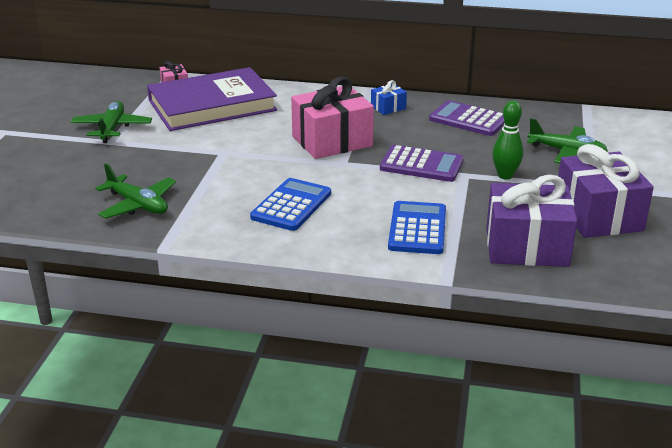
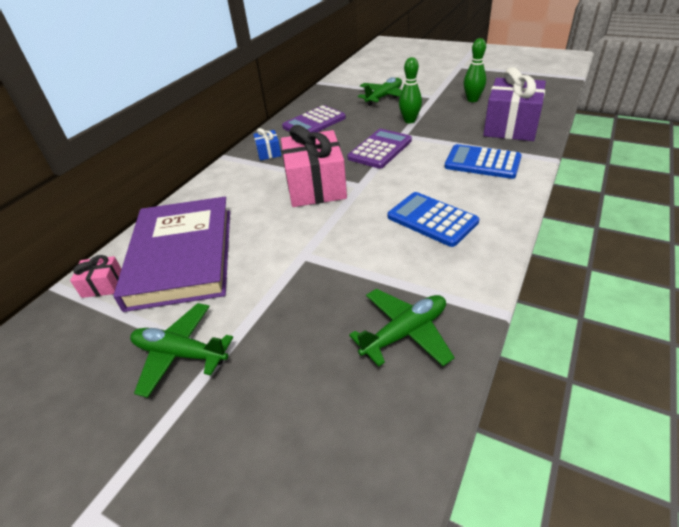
camera: 70 degrees left, 10 degrees up
purple gift [558,144,654,238] -> green bowling pin [463,38,486,102]

